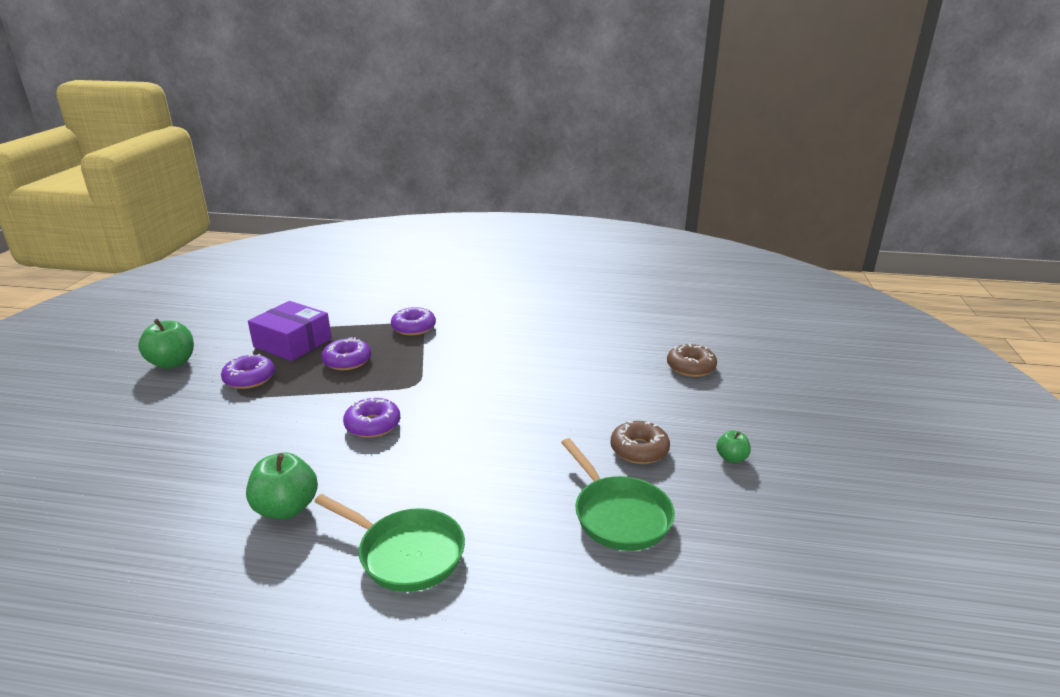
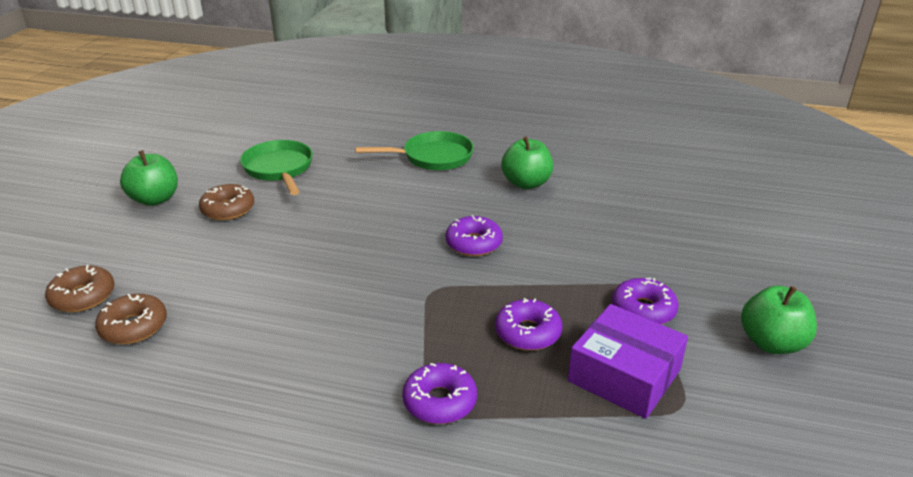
camera: 175 degrees left, 5 degrees up
green pan [314,494,465,592] -> green pan turned 135 degrees clockwise [355,131,474,171]
green apple [716,430,751,463] -> green apple [120,150,178,206], size x1.84
none -> brown donut [95,294,167,344]

